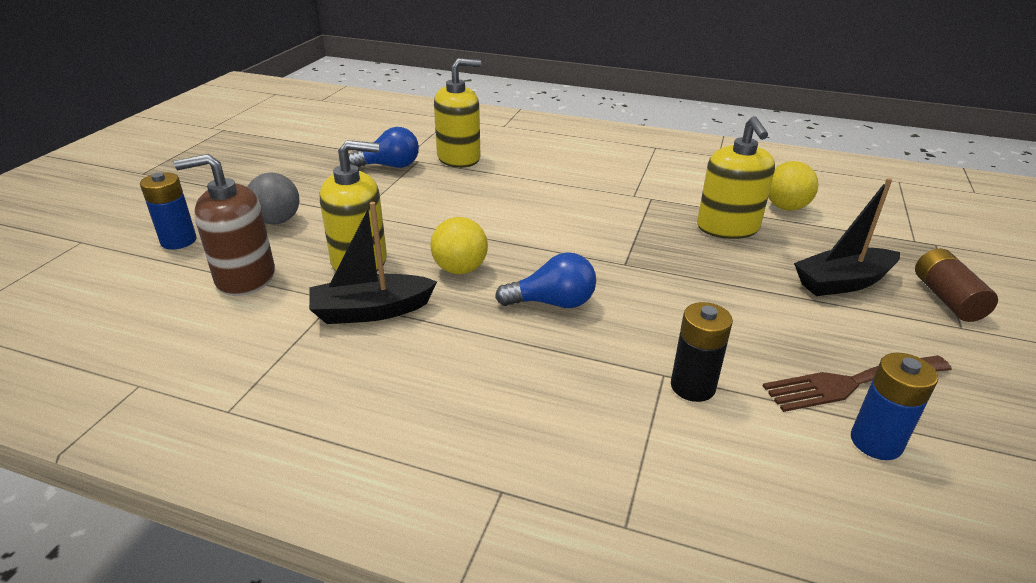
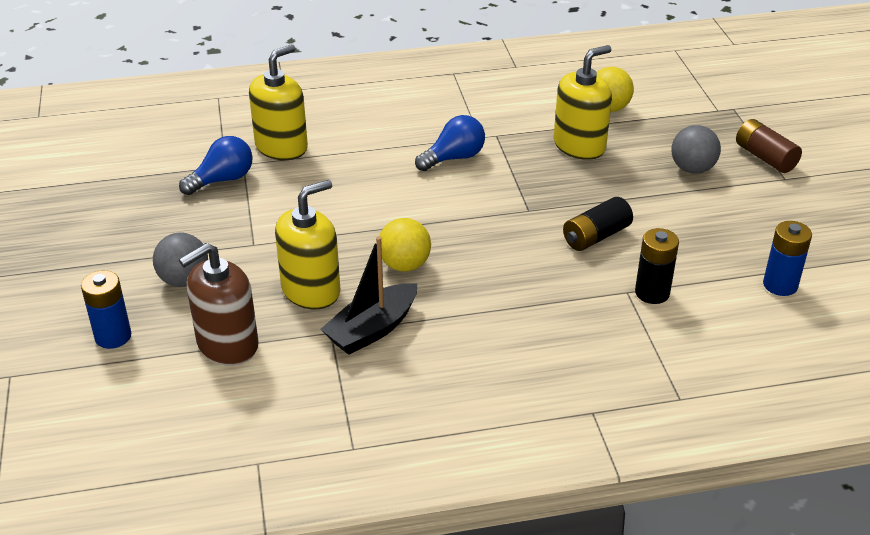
camera: 30 degrees left, 5 degrees up
blue light bulb [495,252,596,308] -> blue light bulb moved to [415,115,485,171]
yellow soap dispenser [697,116,775,239] -> yellow soap dispenser turned 90 degrees counterclockwise [554,45,612,160]
brown fork [763,355,952,412] -> none
black boat [794,178,900,296] -> grey ball [672,125,721,174]
none -> black battery [563,197,633,251]

